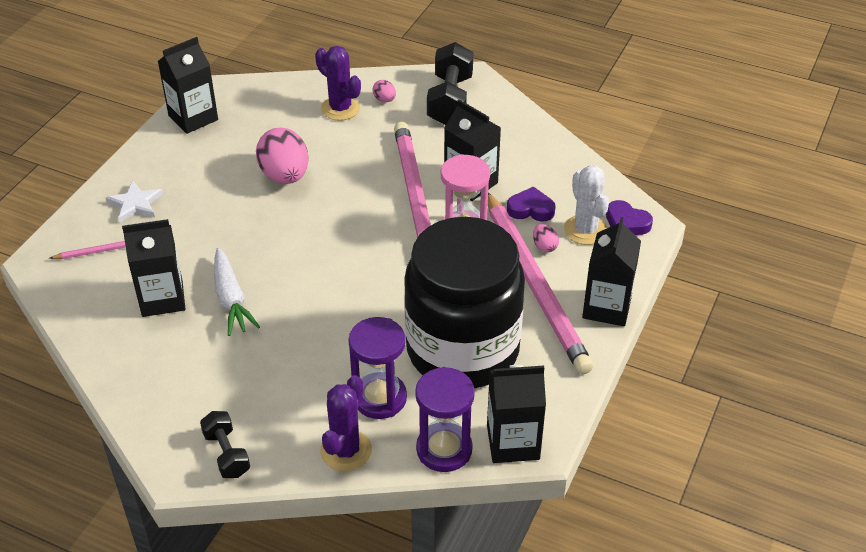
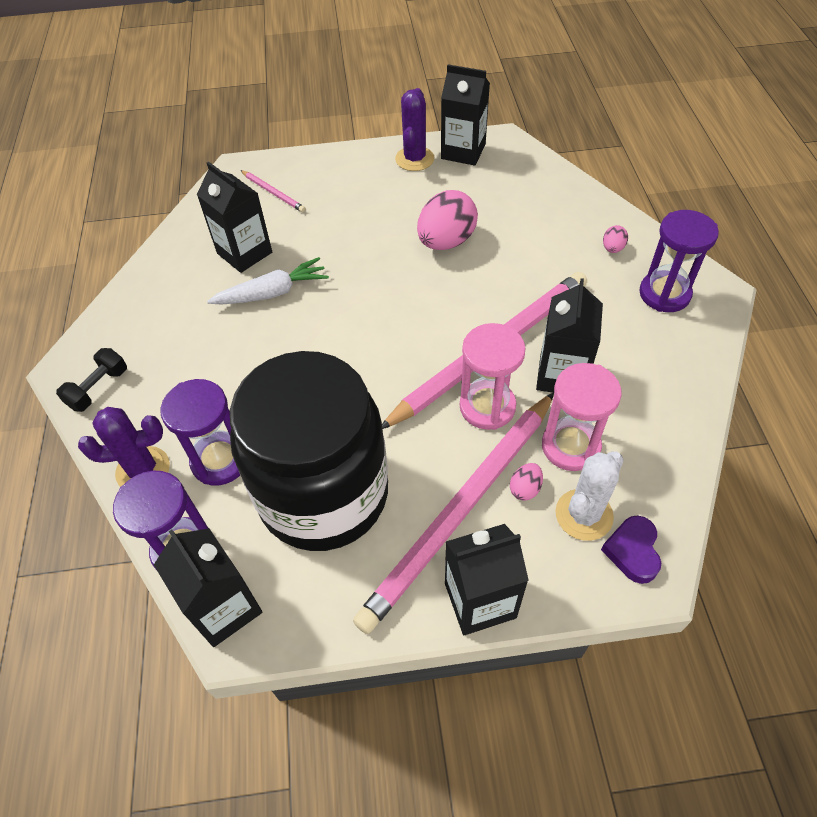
camera: 60 degrees right, 10 degrees up
white star [106,181,163,223] -> none
white carrot [214,248,260,336] -> white carrot turned 150 degrees counterclockwise [207,257,329,304]
purple cactus [315,46,361,121] -> purple cactus moved to [395,88,434,171]
black dumbbell [427,42,473,125] -> purple hourglass [639,210,719,312]
purple heart [507,186,555,222] -> pink hourglass [542,363,622,471]

